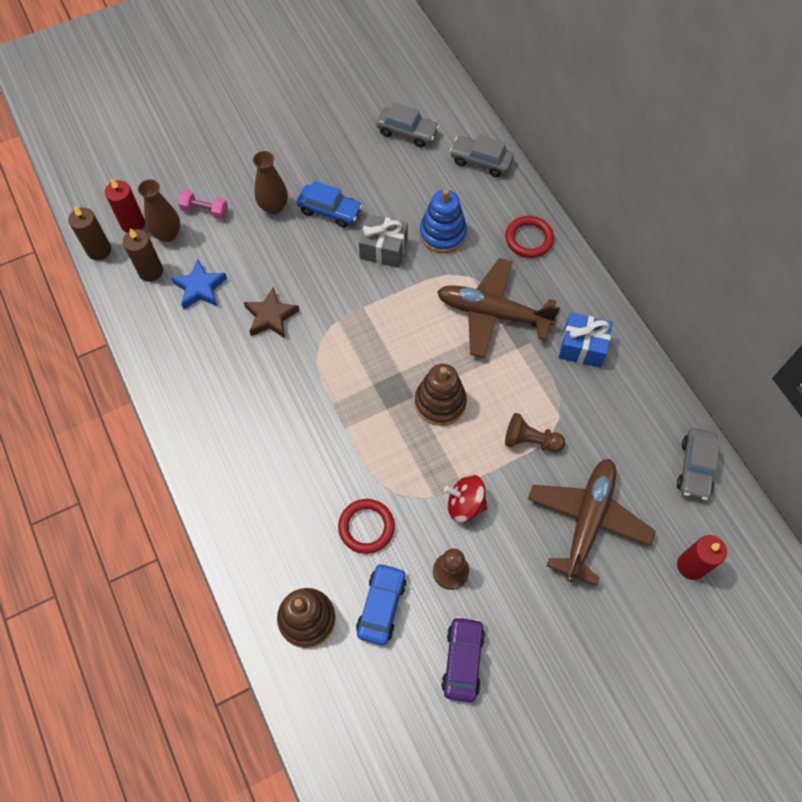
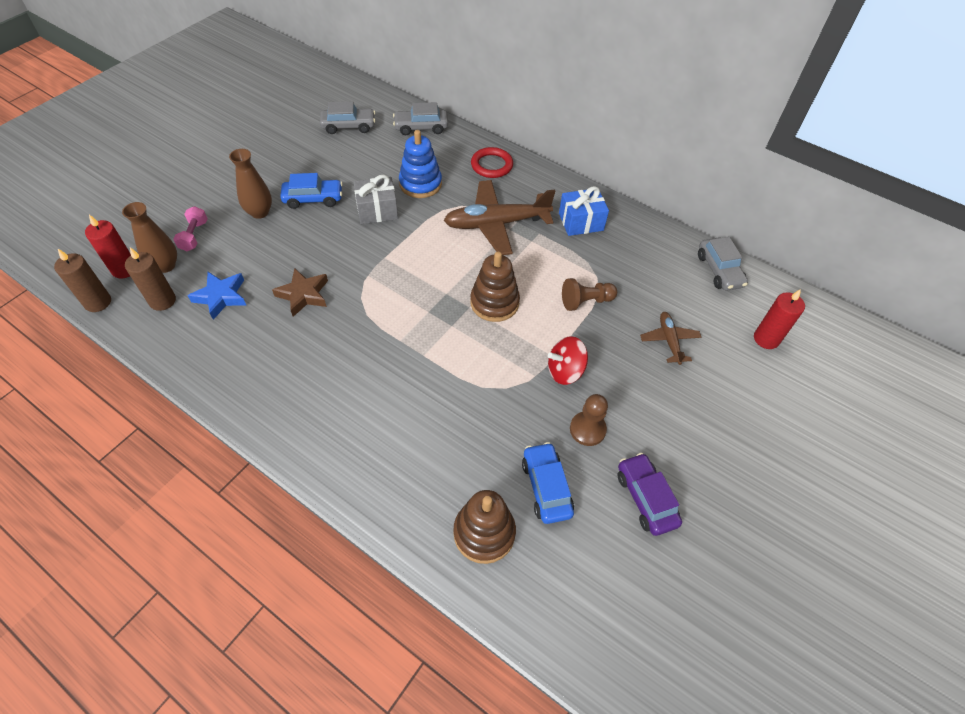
camera: 30 degrees left, 10 degrees down
pink dumbbell [178,190,228,220] -> pink dumbbell turned 75 degrees counterclockwise [173,206,208,251]
red ring [338,499,395,554] -> none
brown plane [528,459,656,586] -> brown plane [640,312,701,365], size x0.52

